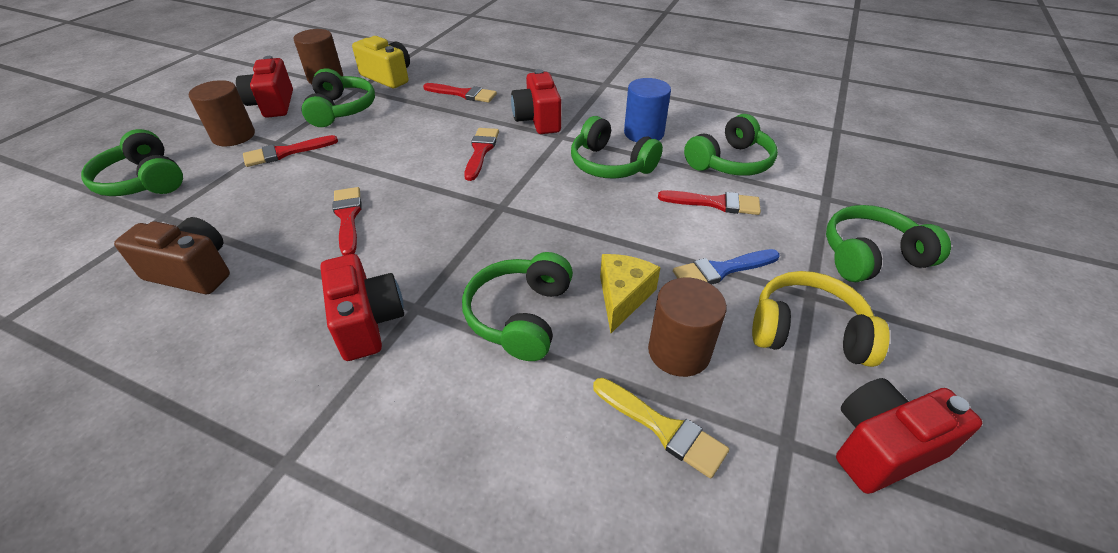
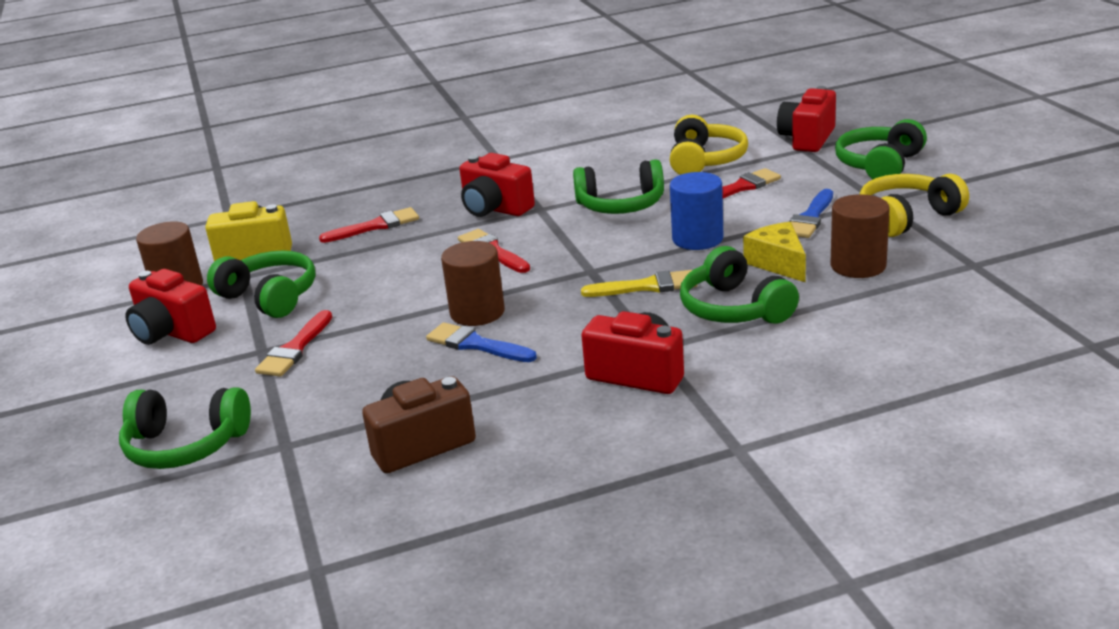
camera: 40 degrees left, 15 degrees down
brown cylinder [189,80,255,146] -> brown cylinder moved to [441,241,505,326]
red brush [333,187,362,256] -> blue brush [426,322,537,362]
yellow brush [593,378,729,478] -> yellow brush moved to [581,270,697,297]
blue cylinder [624,78,671,142] -> blue cylinder moved to [670,172,723,250]
green headphones [684,114,778,176] -> yellow headphones [670,115,748,175]
red camera [836,378,982,494] -> red camera moved to [777,86,836,152]

